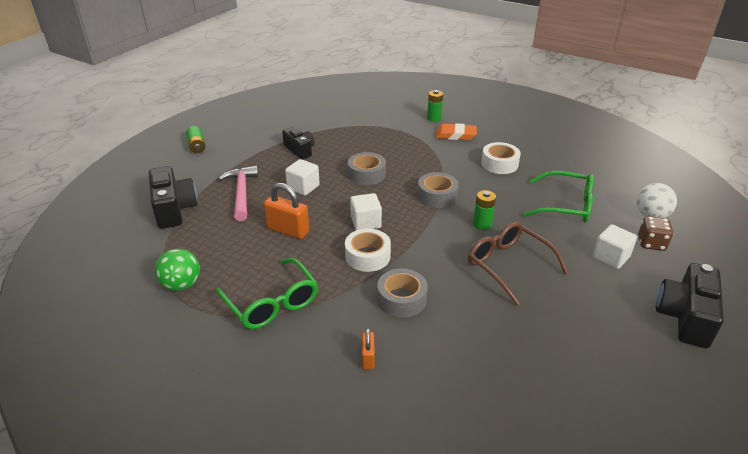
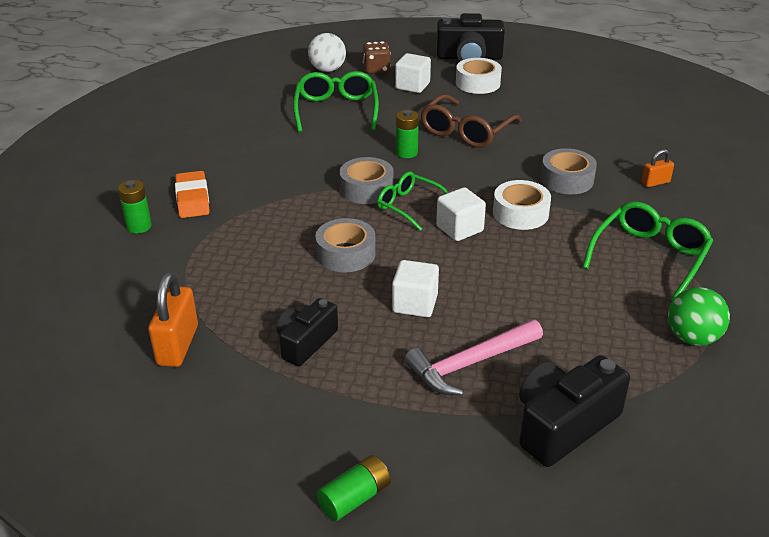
camera: 110 degrees left, 0 degrees up
orange padlock [264,183,309,239] -> orange padlock moved to [148,272,198,367]
white tape [481,142,521,174] -> white tape moved to [456,58,502,94]
none -> green glasses [377,172,448,231]

